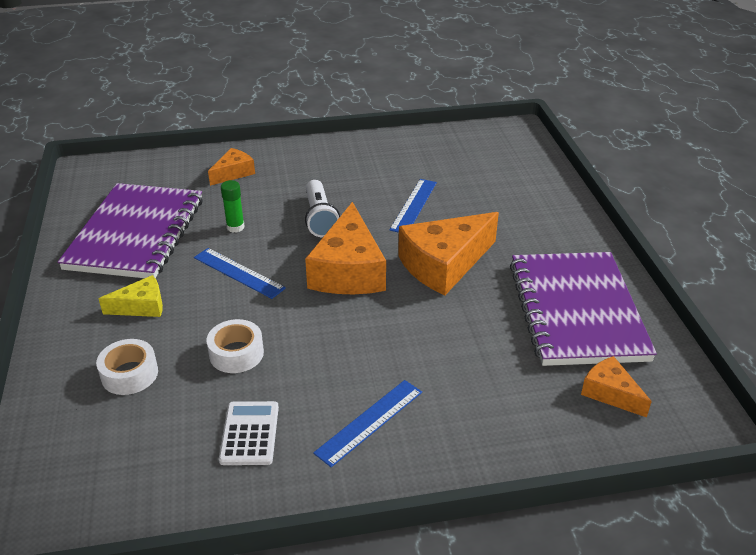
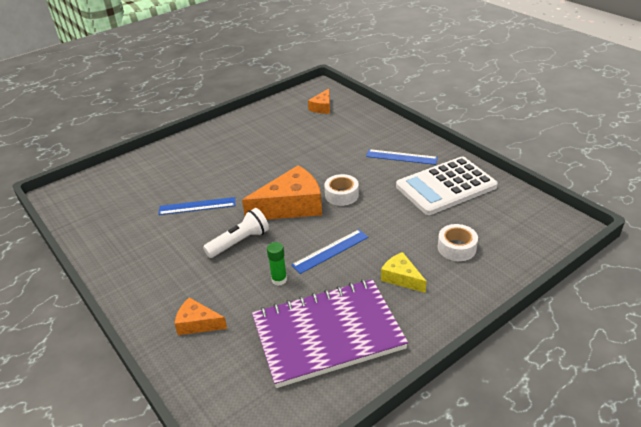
camera: 115 degrees left, 0 degrees up
blue ruler [194,248,286,299] -> blue ruler turned 45 degrees clockwise [291,229,368,274]
white tape [206,319,264,373] -> white tape moved to [324,174,359,206]
white calculator [219,401,279,465] -> white calculator [396,157,498,215], size x1.98
orange cheese [398,212,499,295] -> none
purple notebook [510,252,657,366] -> none

